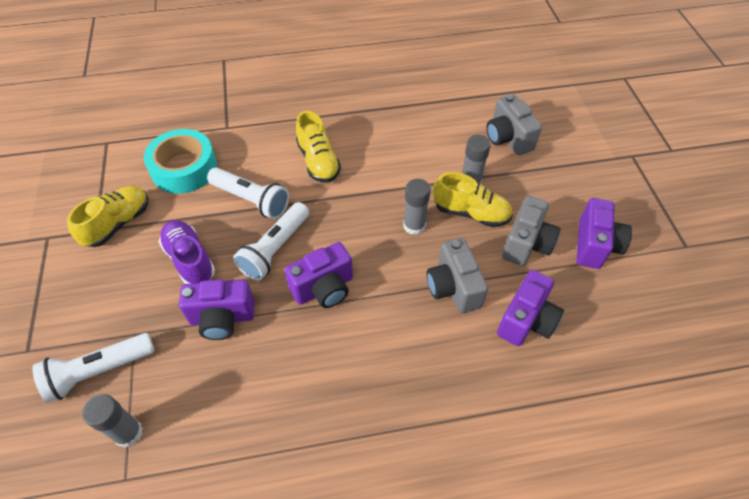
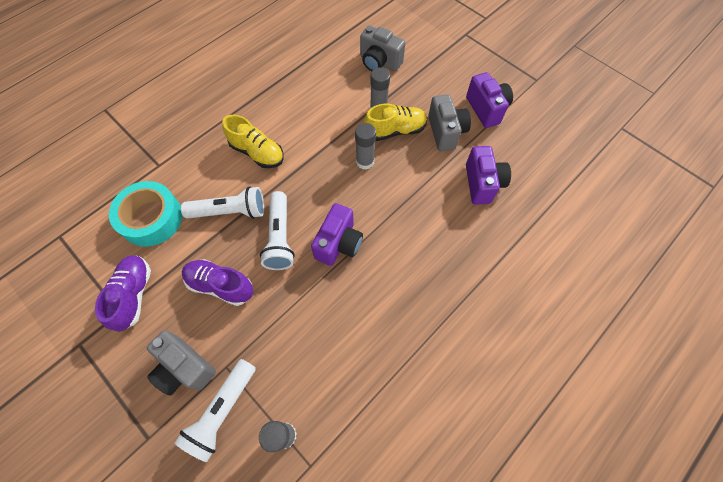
camera: 35 degrees left, 10 degrees up
yellow shoe [67,186,148,247] -> purple shoe [95,255,151,332]
purple camera [179,279,255,340] -> none
grey camera [427,238,488,313] -> grey camera moved to [147,330,216,396]

